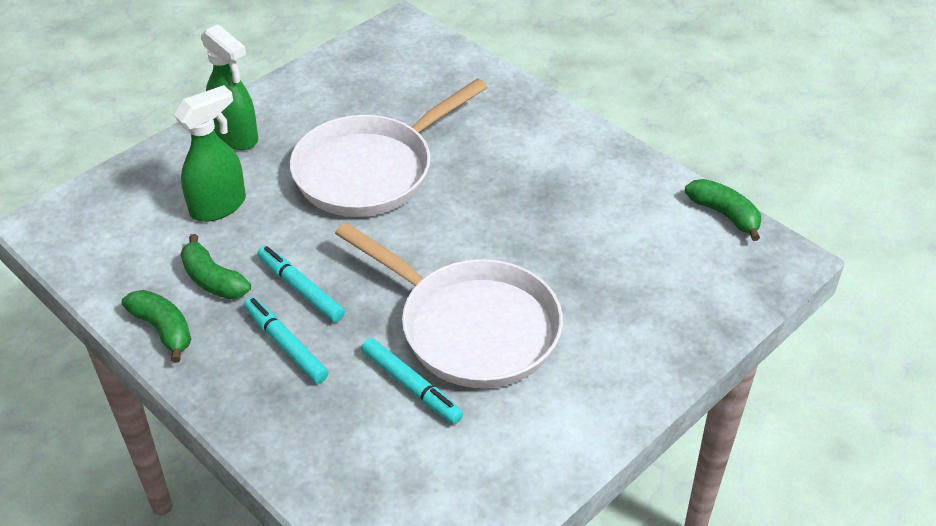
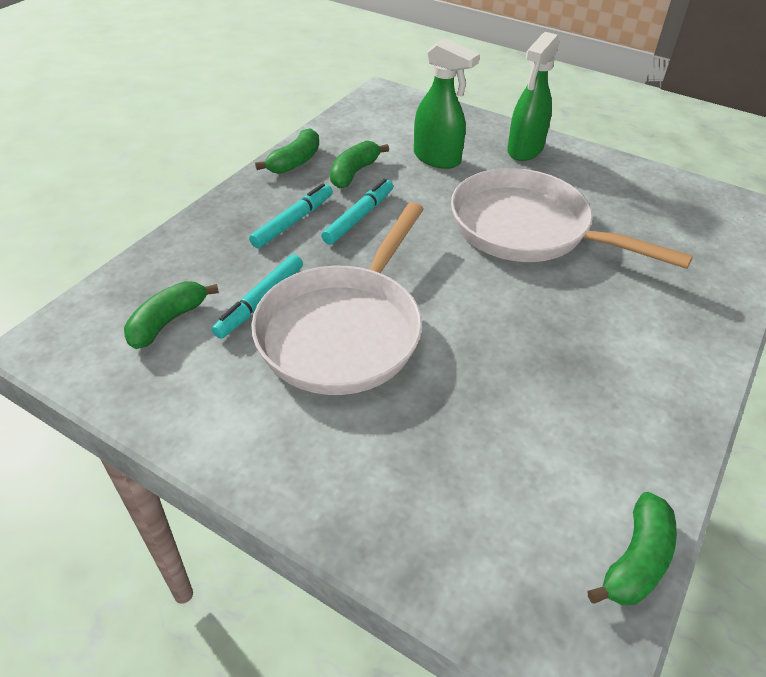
camera: 75 degrees right, 0 degrees up
none -> green banana [124,281,219,349]

